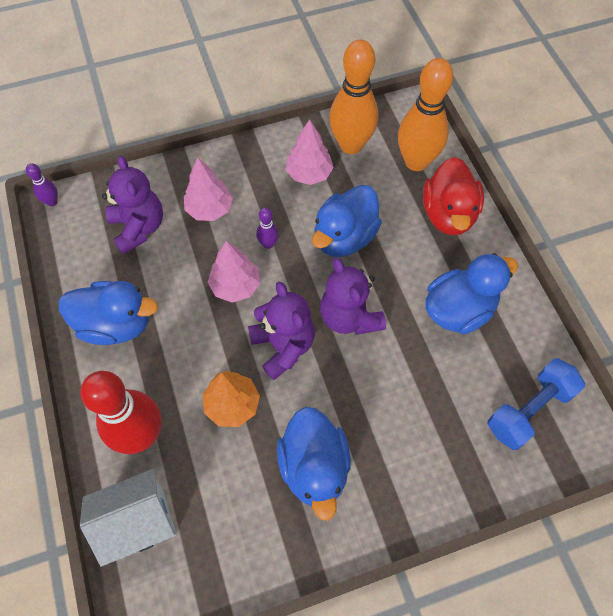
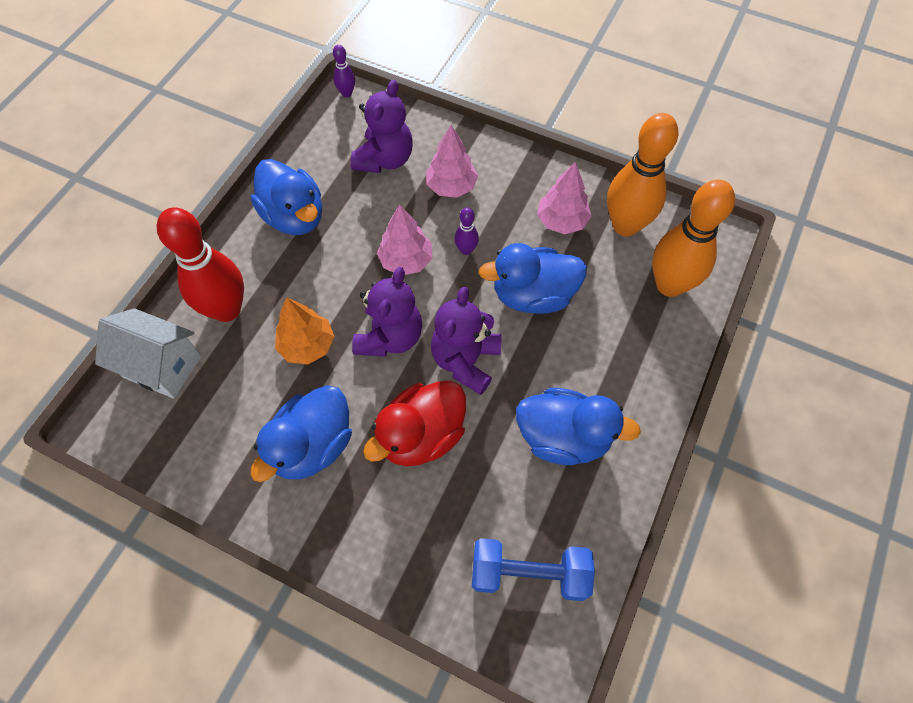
camera: 45 degrees right, 0 degrees up
red duck [423,157,484,235] -> red duck moved to [363,381,466,466]

